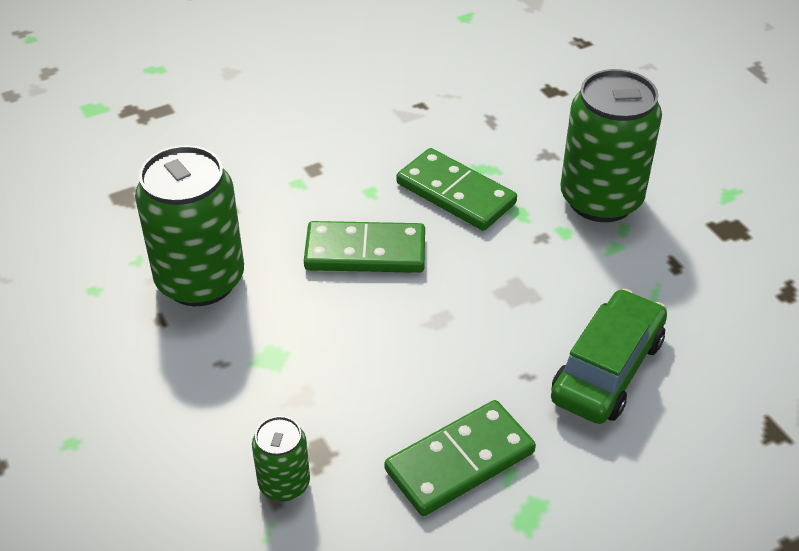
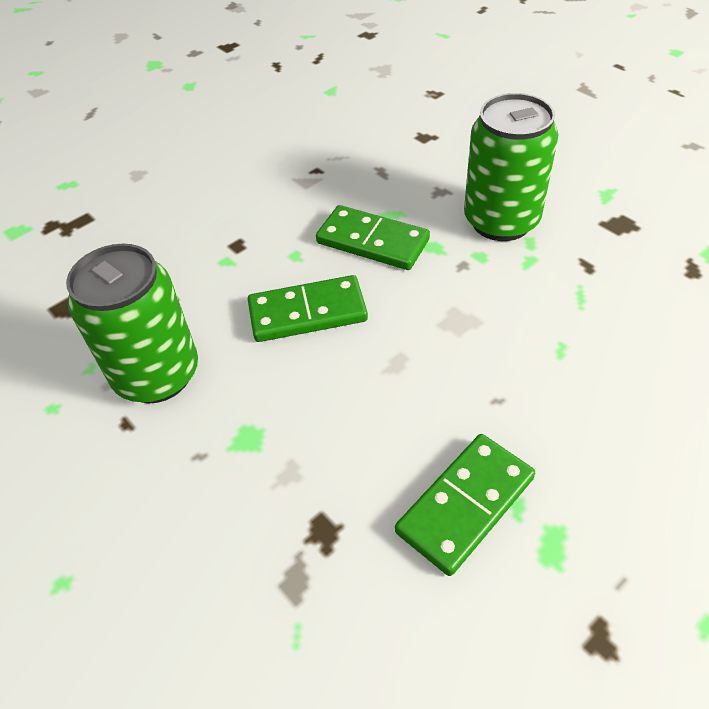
camera: 10 degrees left, 5 degrees up
green can [252,416,310,501] -> none
green car [551,289,667,424] -> none

